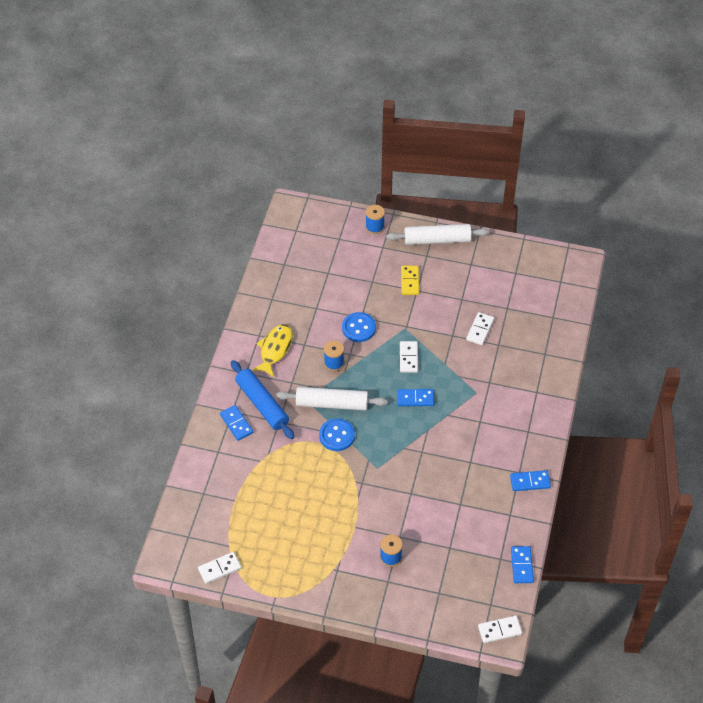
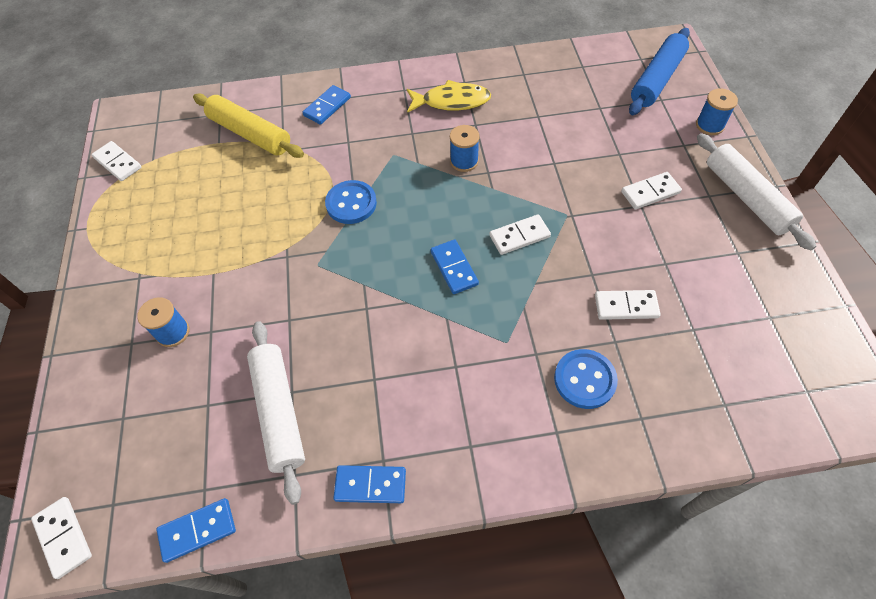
camera: 70 degrees right, 5 degrees up
blue rolling pin [231,360,294,439] -> blue rolling pin moved to [629,28,690,115]
white rolling pin [276,387,388,410] -> white rolling pin moved to [247,321,305,505]
blue button [342,312,376,342] -> blue button moved to [554,349,618,409]
yellow domino [401,266,419,295] -> white domino [621,172,682,209]
blue domino [510,470,551,491] -> blue domino turned 60 degrees counterclockwise [333,465,406,503]
none -> yellow rolling pin [193,94,304,158]

